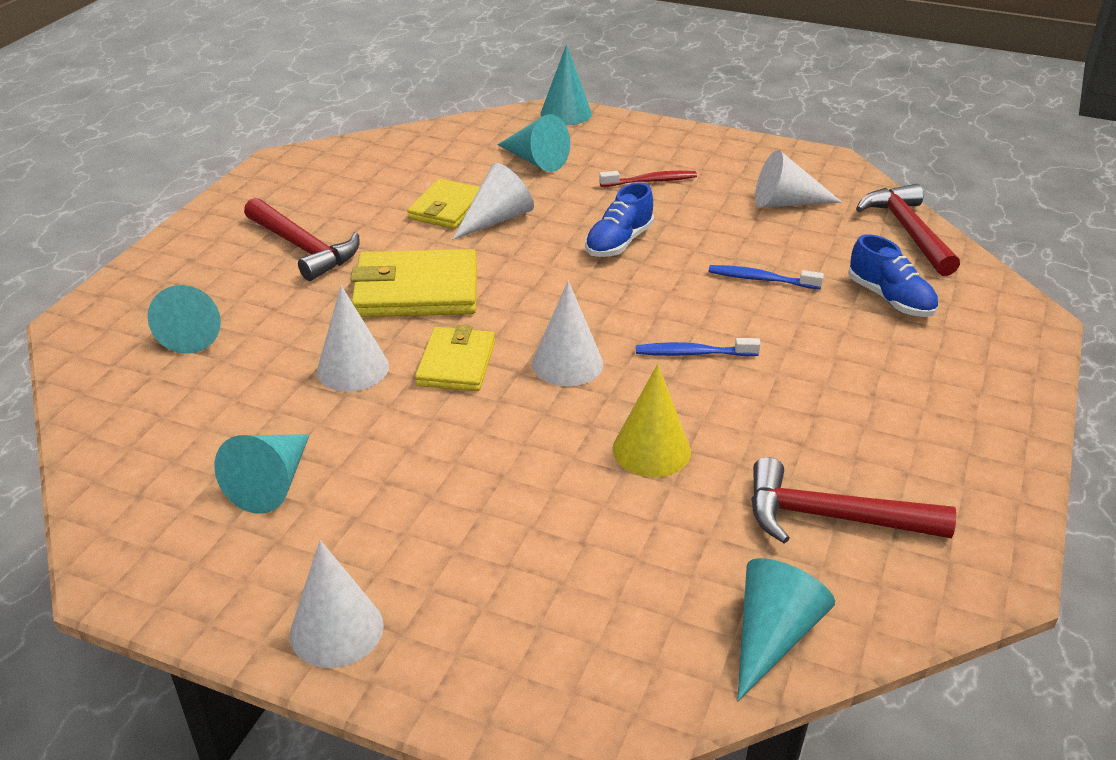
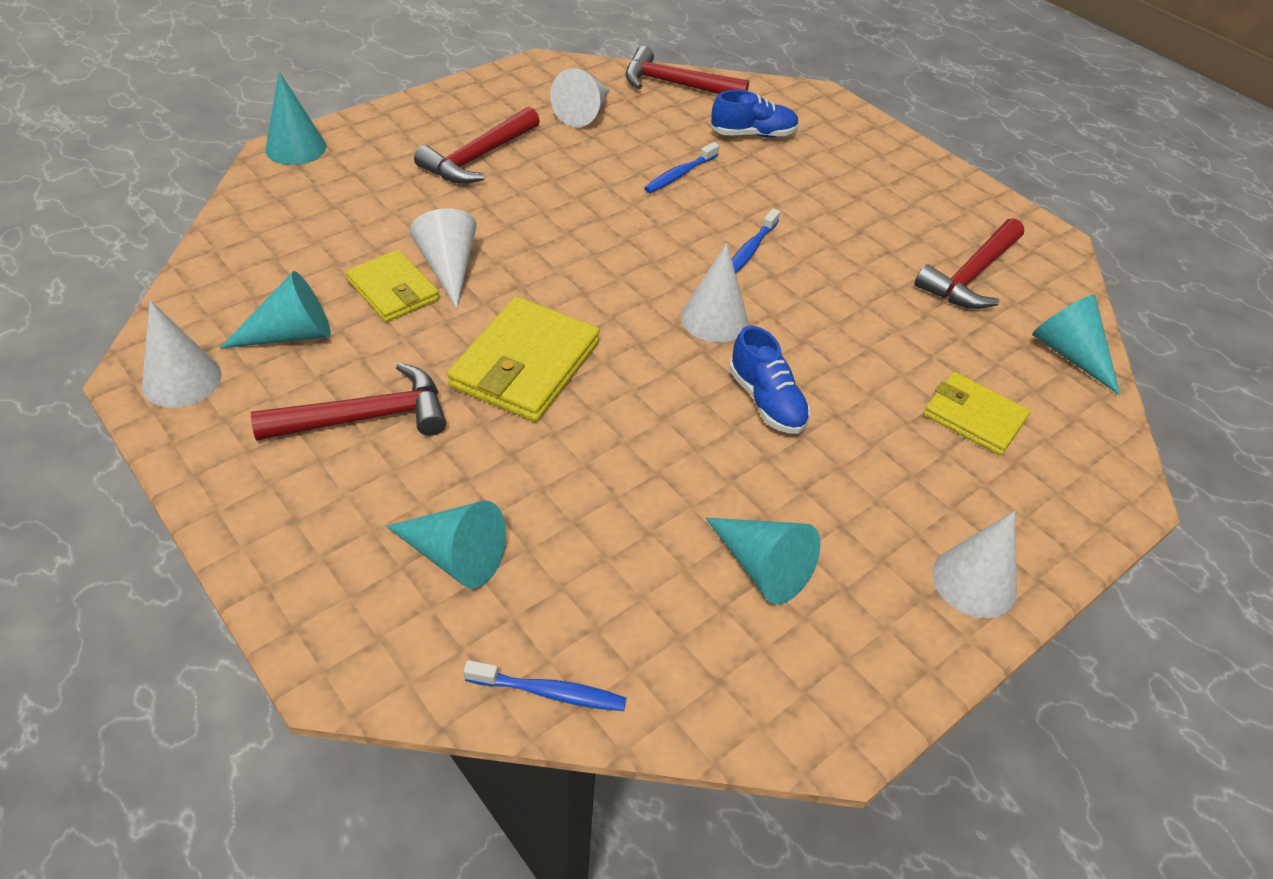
camera: 65 degrees left, 10 degrees up
white cone [317,285,389,392] -> white cone moved to [142,300,222,408]
yellow wallet [415,325,495,391] -> yellow wallet moved to [923,372,1030,455]
turquoise cone [497,114,570,172] -> turquoise cone moved to [220,271,331,348]
blue shoe [585,182,654,257] -> blue shoe moved to [729,326,810,434]
red toothbrush [599,171,697,187] -> red hammer [414,107,540,184]
yellow cone [613,364,691,477] -> none
none -> blue toothbrush [464,660,627,711]

